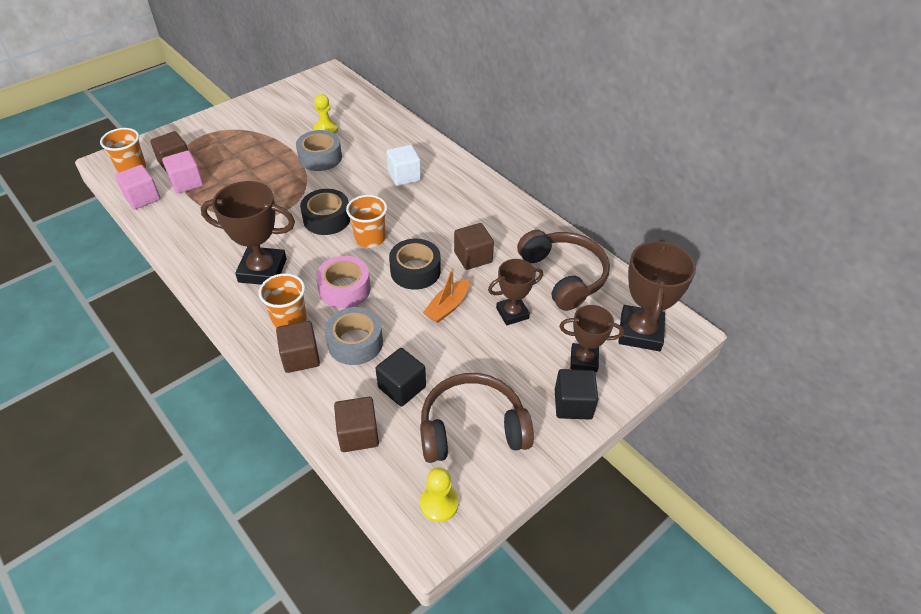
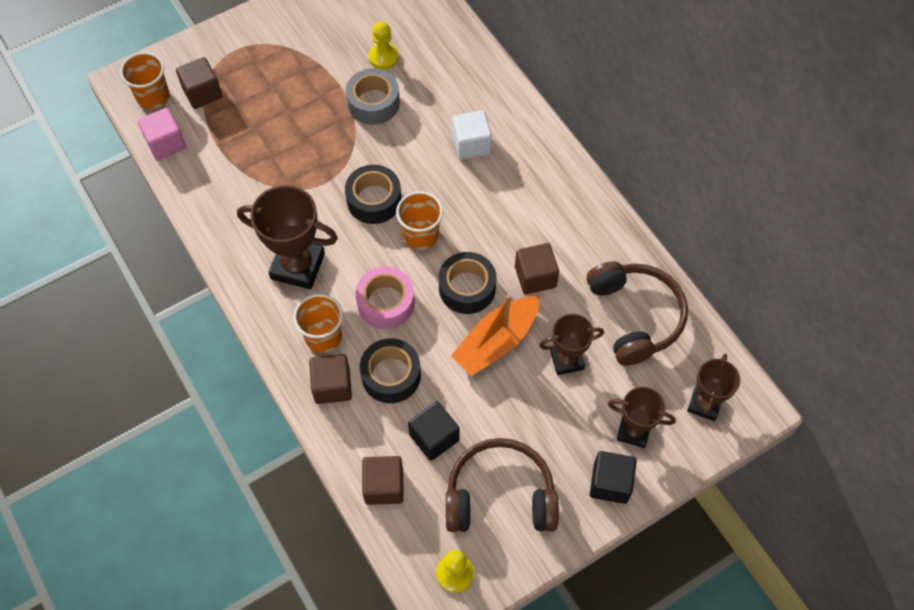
camera: 10 degrees right, 15 degrees up
pink cube [162,150,203,194] -> none
grey tape [325,307,383,365] -> black tape [360,338,421,403]
orange boat [423,268,469,323] -> orange boat [451,294,540,376], size x1.55
brown trophy [618,239,696,351] -> brown trophy [687,354,740,421], size x0.62

